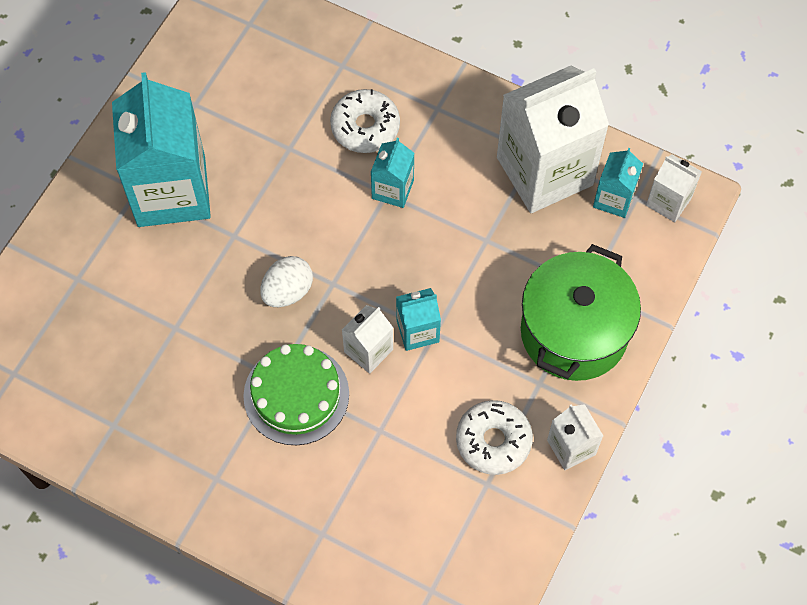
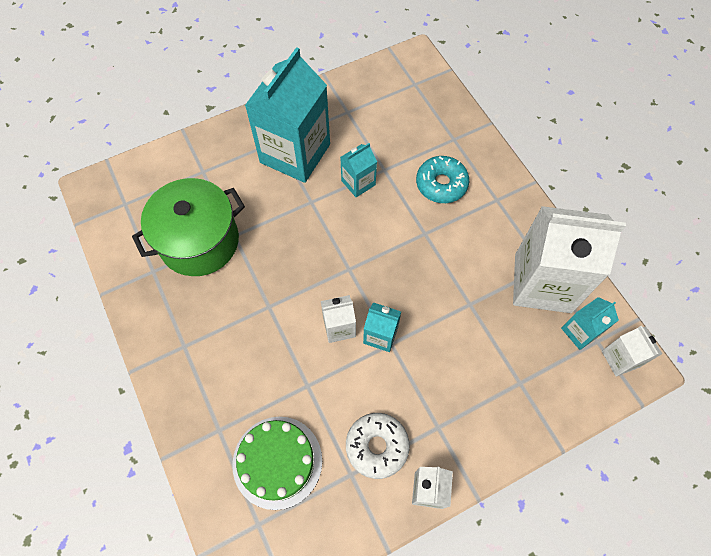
camera: 35 degrees right, 0 degrees up
green cake [243,344,349,445] -> green cake moved to [232,417,322,510]
white egg [260,256,313,307] -> none
white donut [330,89,400,153] -> turquoise donut [416,156,469,203]
turquoise carton [370,138,414,208] -> turquoise carton moved to [340,143,377,197]
green pot [521,244,641,381] -> green pot moved to [132,178,245,276]

